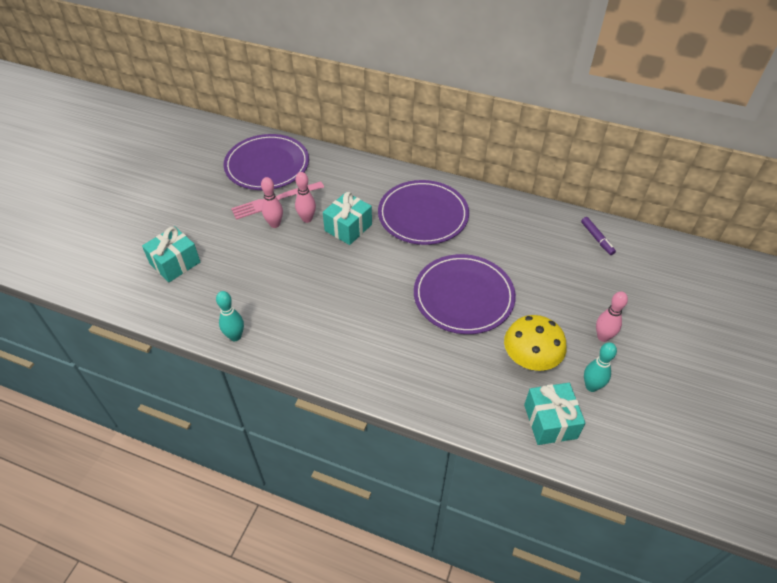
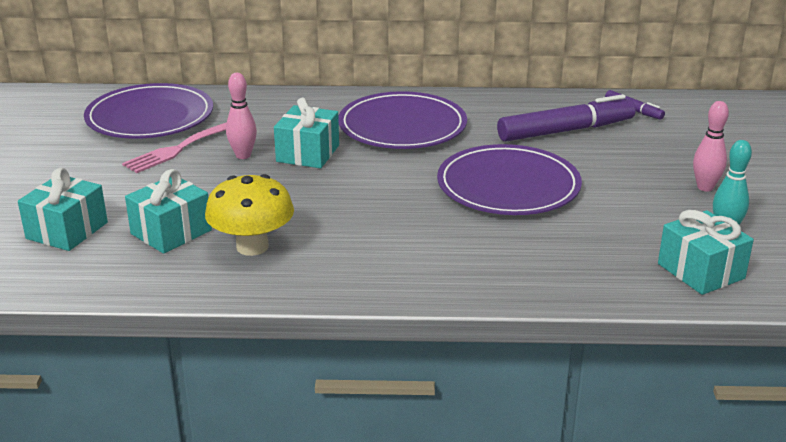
camera: 20 degrees left, 20 degrees down
turquoise bowling pin [216,291,244,341] -> none
pink bowling pin [261,177,283,228] -> none
yellow mushroom [504,315,567,371] -> yellow mushroom moved to [205,174,294,256]
none -> turquoise gift [125,169,212,254]
none -> purple marker [497,94,636,142]

